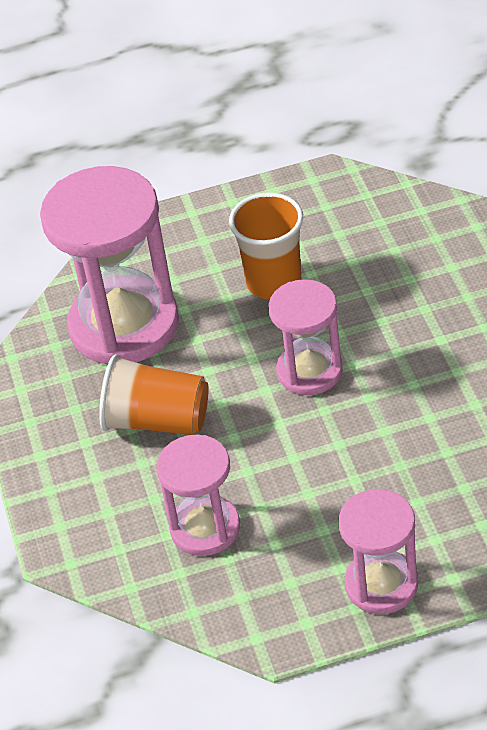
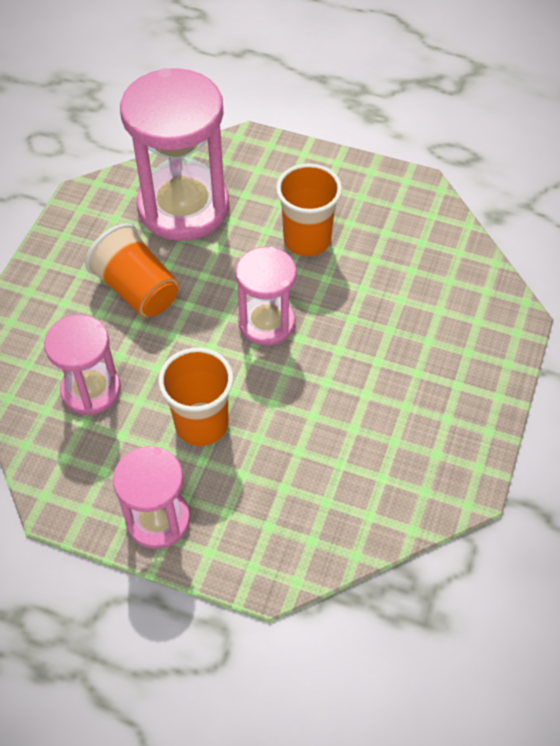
camera: 30 degrees right, 10 degrees up
none -> orange cup [158,348,233,446]

